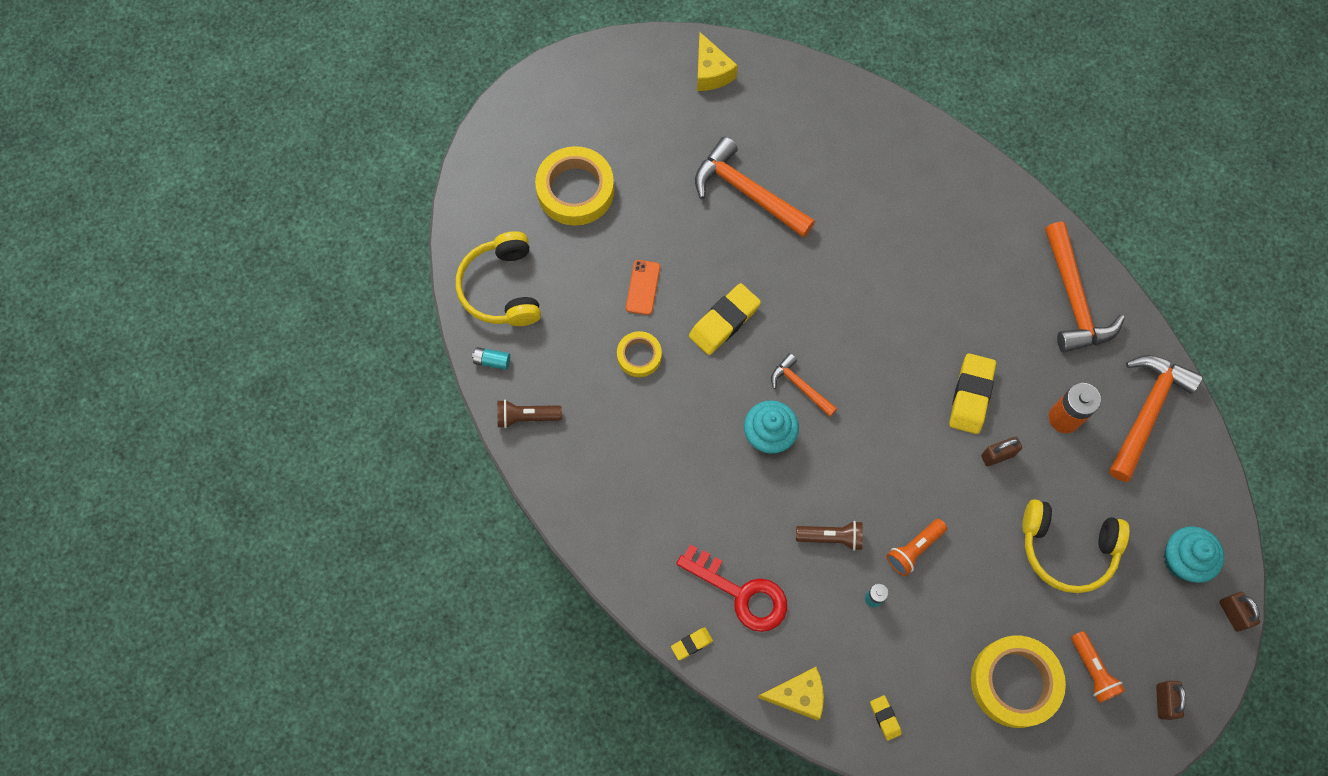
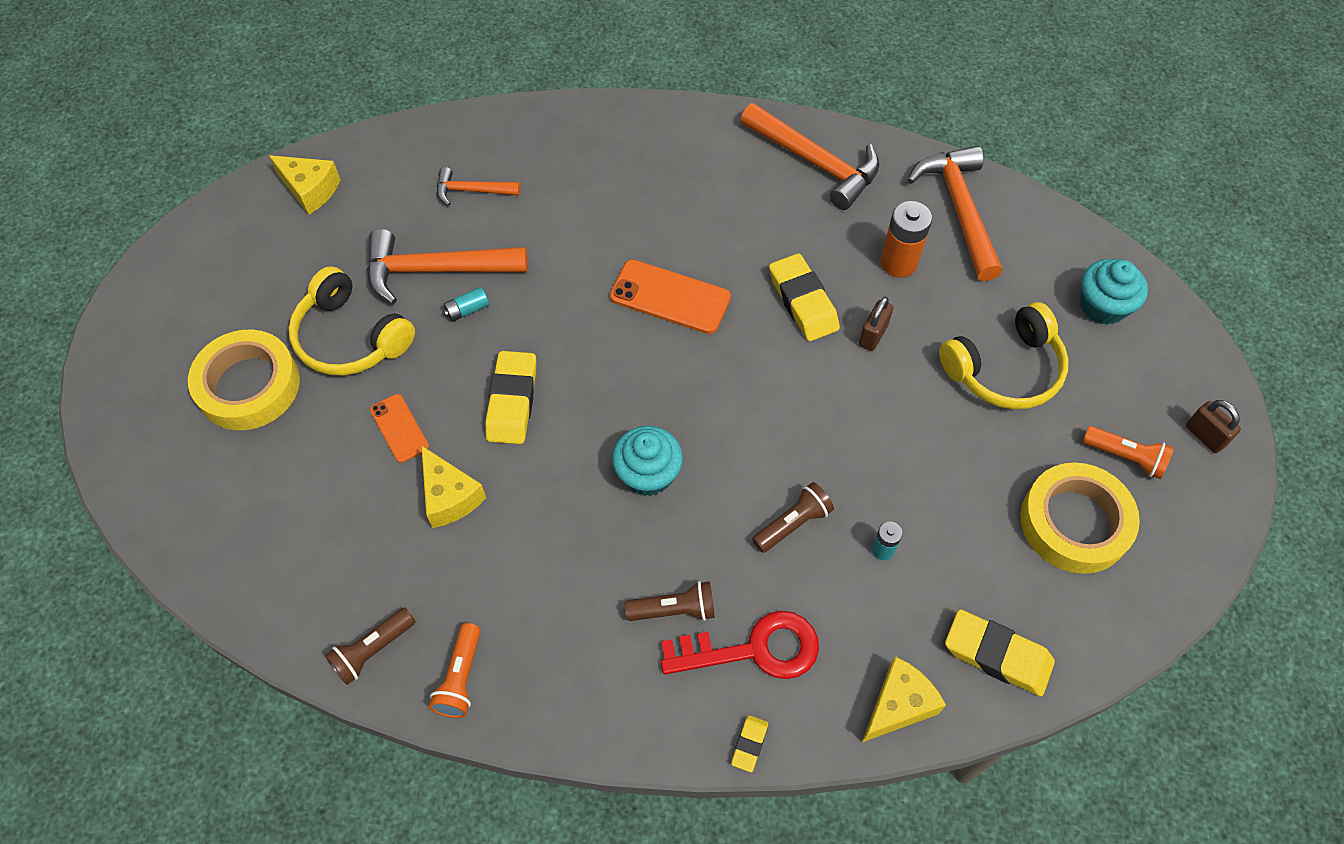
camera: 40 degrees left, 10 degrees down
yellow headphones [456,231,541,326] -> yellow headphones moved to [289,266,415,375]
turquoise battery [472,347,510,370] -> turquoise battery moved to [444,287,489,322]
yellow tape [617,331,662,377] -> yellow cheese [421,445,486,528]
orange hammer [771,353,838,417] -> orange hammer moved to [437,167,520,206]
yellow eraser [870,695,902,741] -> yellow eraser [945,609,1055,696], size x2.00
orange flashlight [886,519,947,576] -> orange flashlight moved to [429,623,481,718]
brown padlock [1219,592,1260,632] -> none
none -> orange phone [610,260,731,334]
none -> brown flashlight [625,581,715,621]

